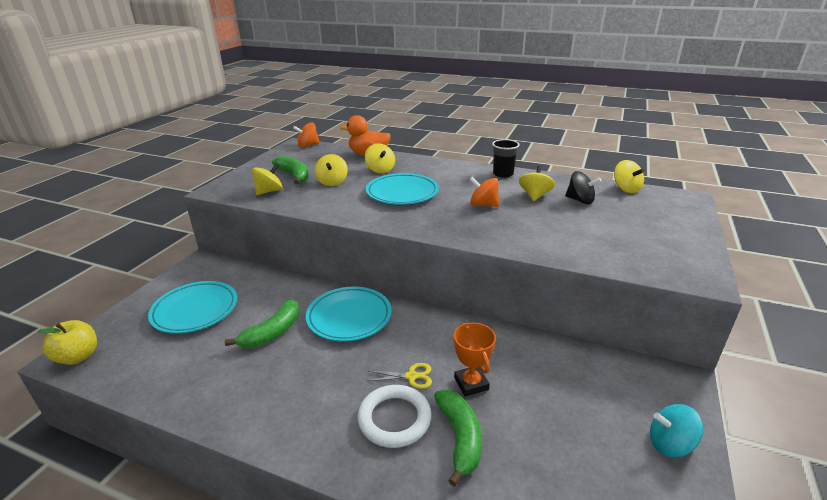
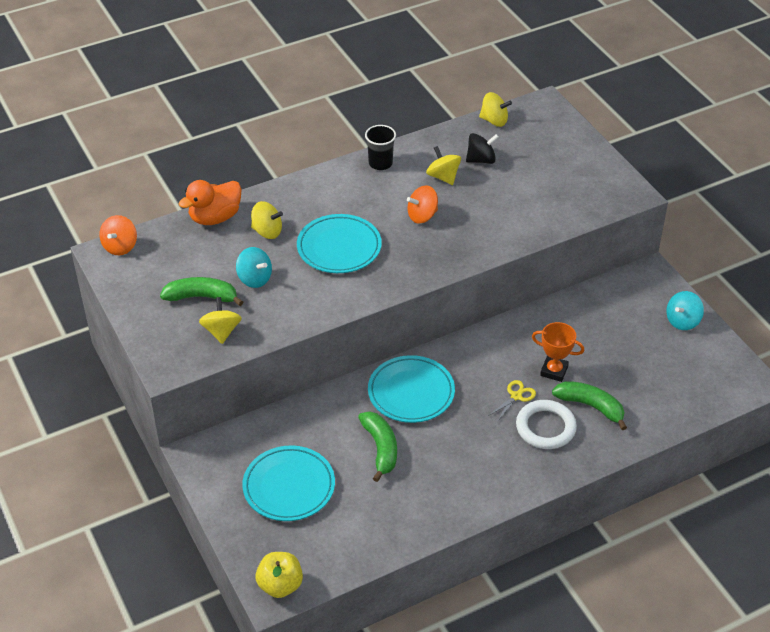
camera: 50 degrees left, 15 degrees up
yellow spinning top [315,154,348,186] -> turquoise spinning top [236,247,272,288]

